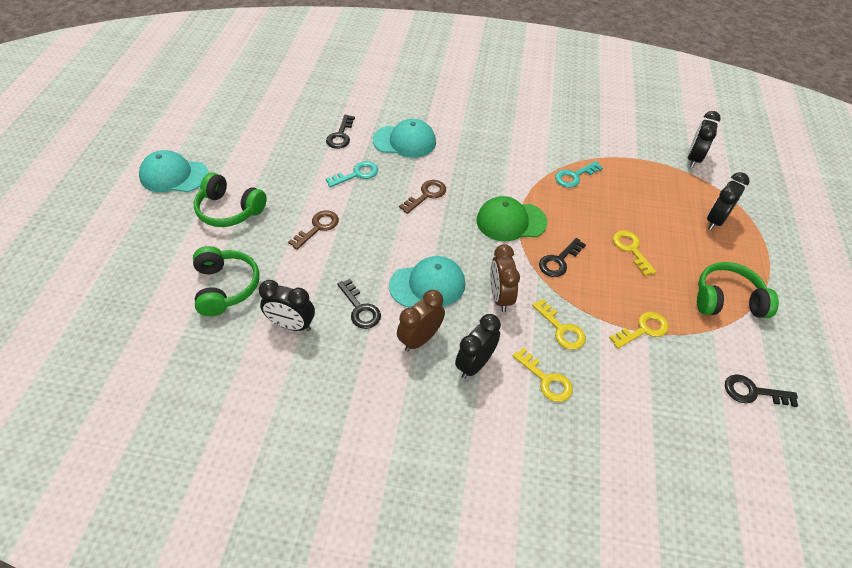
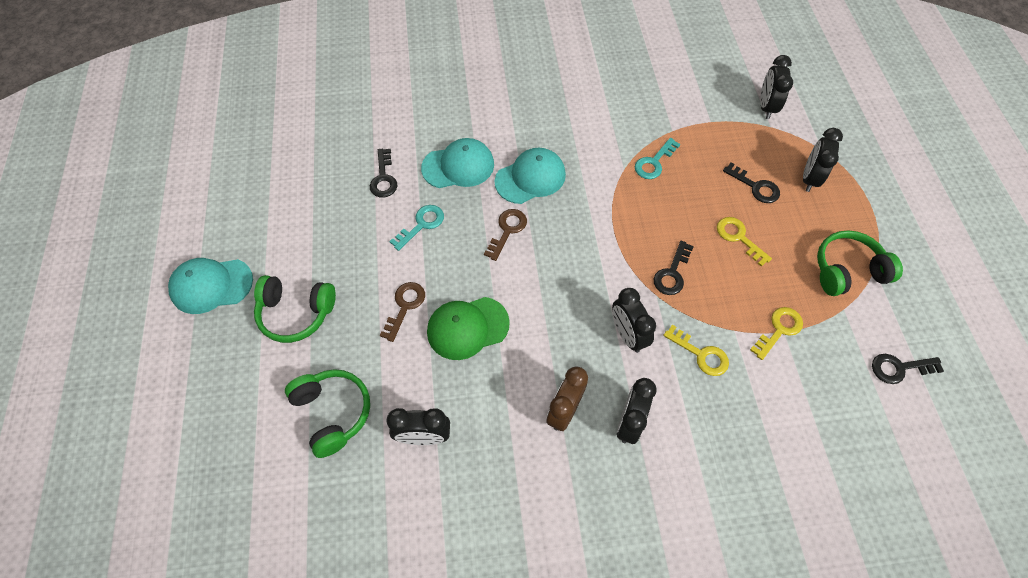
camera: 15 degrees left, 10 degrees up
black key [337,279,381,329] -> black key moved to [723,163,780,203]
turquoise cap [389,256,465,308] -> turquoise cap moved to [494,148,566,204]
green cap [477,196,547,242] -> green cap moved to [427,297,510,360]
brown clock [490,244,520,312] -> black clock [612,288,656,353]
yellow key [513,347,573,402] -> none

